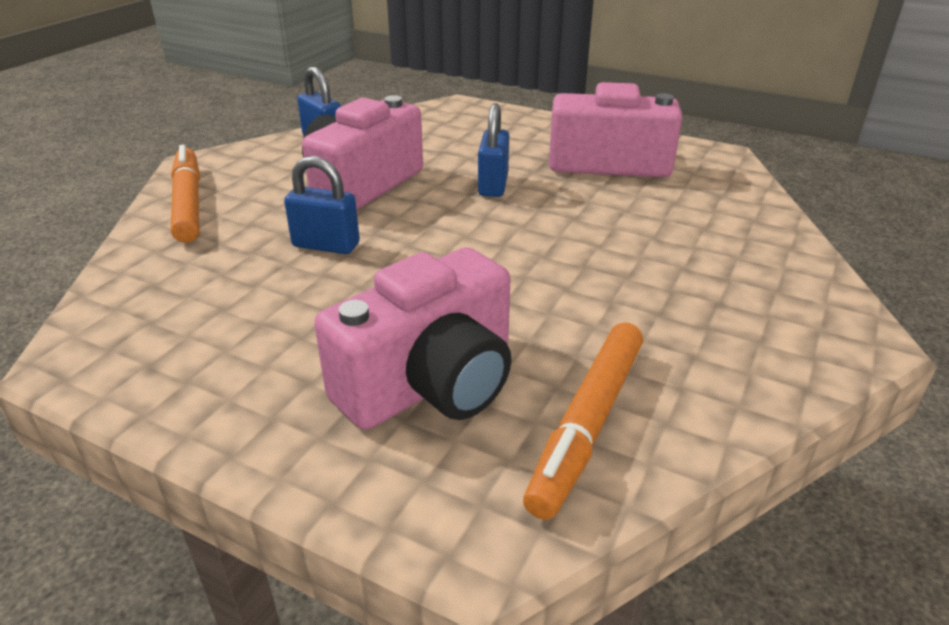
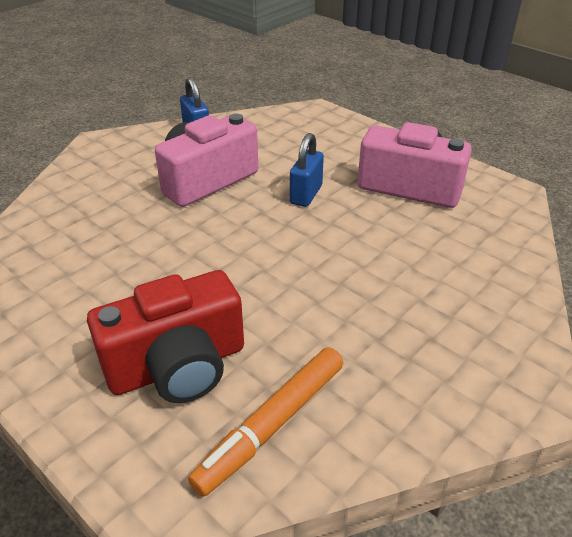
camera: 15 degrees right, 5 degrees up
orange marker [171,145,200,243] -> none
blue padlock [284,156,360,254] -> none
pink camera [314,247,512,430] -> red camera [87,270,244,403]

